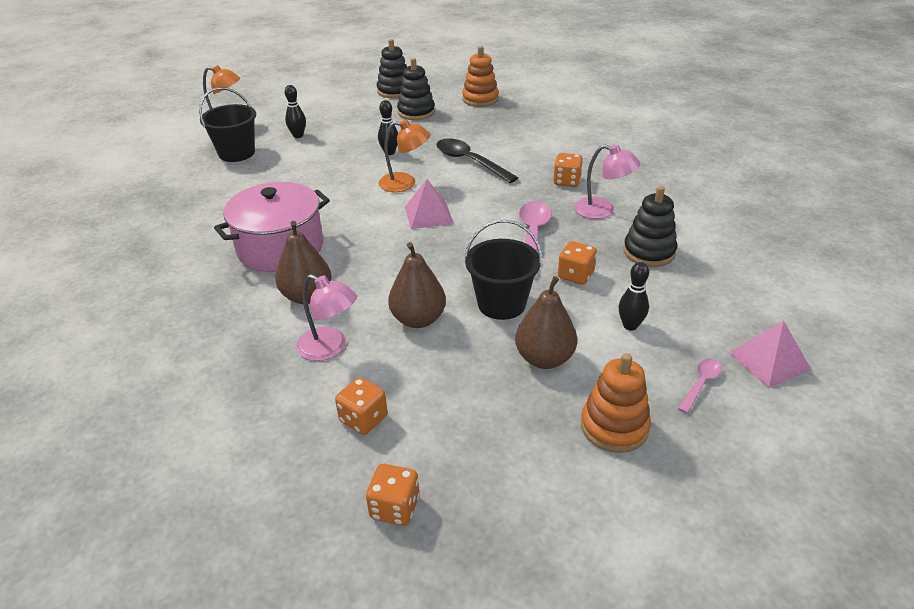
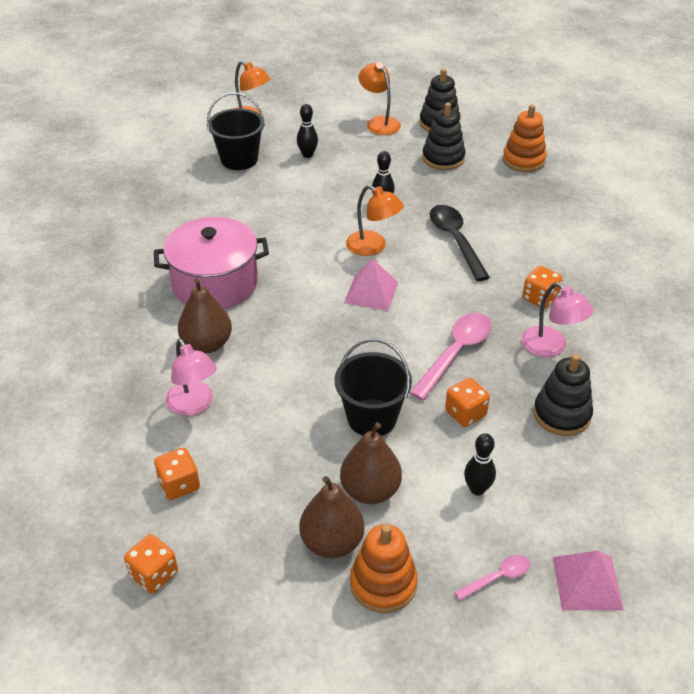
camera: 25 degrees right, 5 degrees up
brown pear [388,242,446,328] -> brown pear moved to [299,476,364,558]
none -> orange lamp [359,63,401,135]

